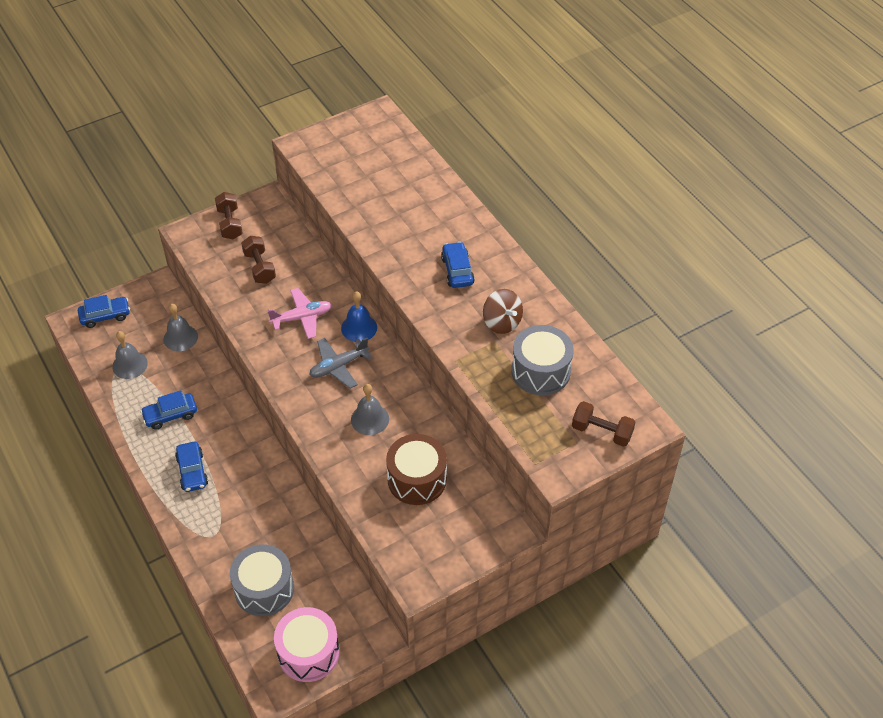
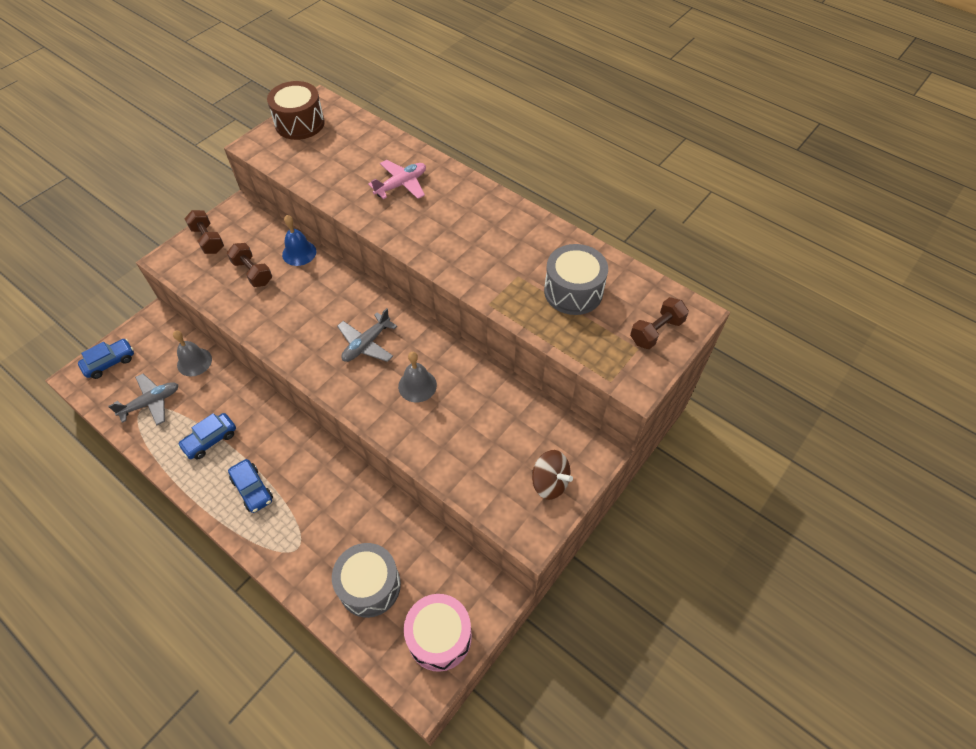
camera: 20 degrees left, 5 degrees up
grey bell [112,331,148,379] -> grey plane [108,374,178,425]
pink plane [268,288,332,339] -> pink plane moved to [368,160,426,199]
blue bell [341,291,377,342] -> blue bell moved to [282,215,316,266]
brown drum [386,434,447,505] -> brown drum moved to [267,81,325,140]
blue car [441,242,475,288] -> none
brown spinning top [483,289,523,334] -> brown spinning top moved to [532,450,573,500]
brown dumbbell [572,401,635,447] -> brown dumbbell turned 45 degrees counterclockwise [630,297,689,349]

